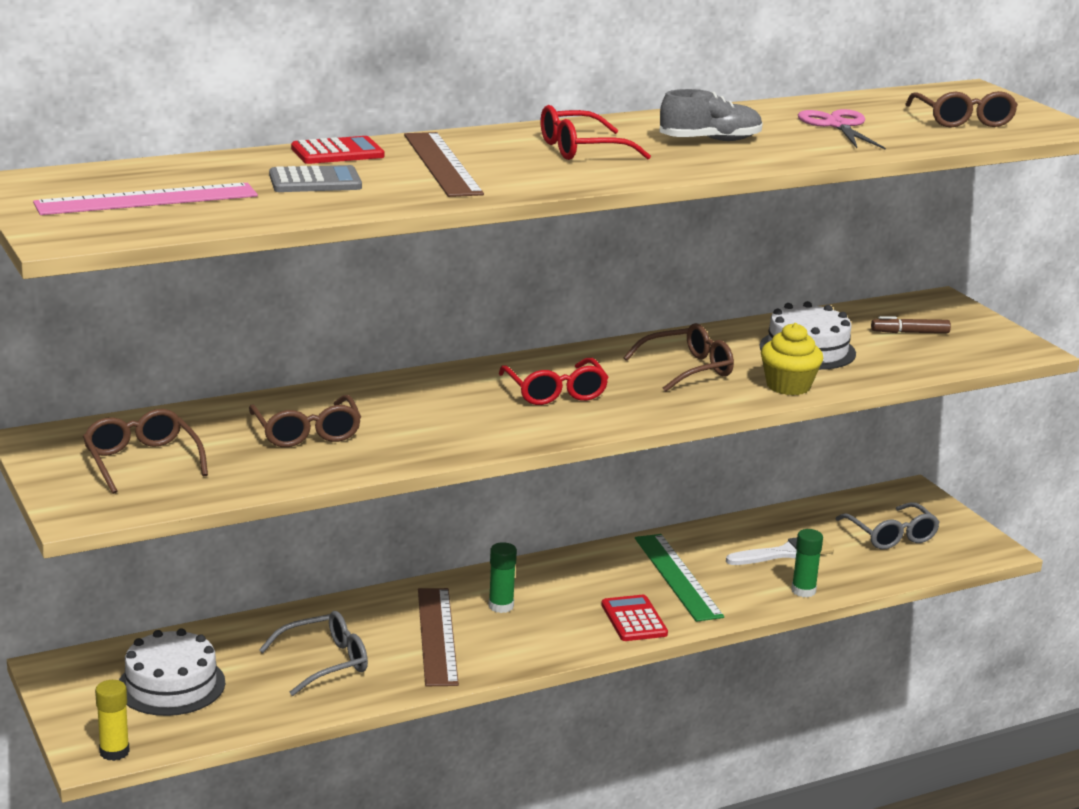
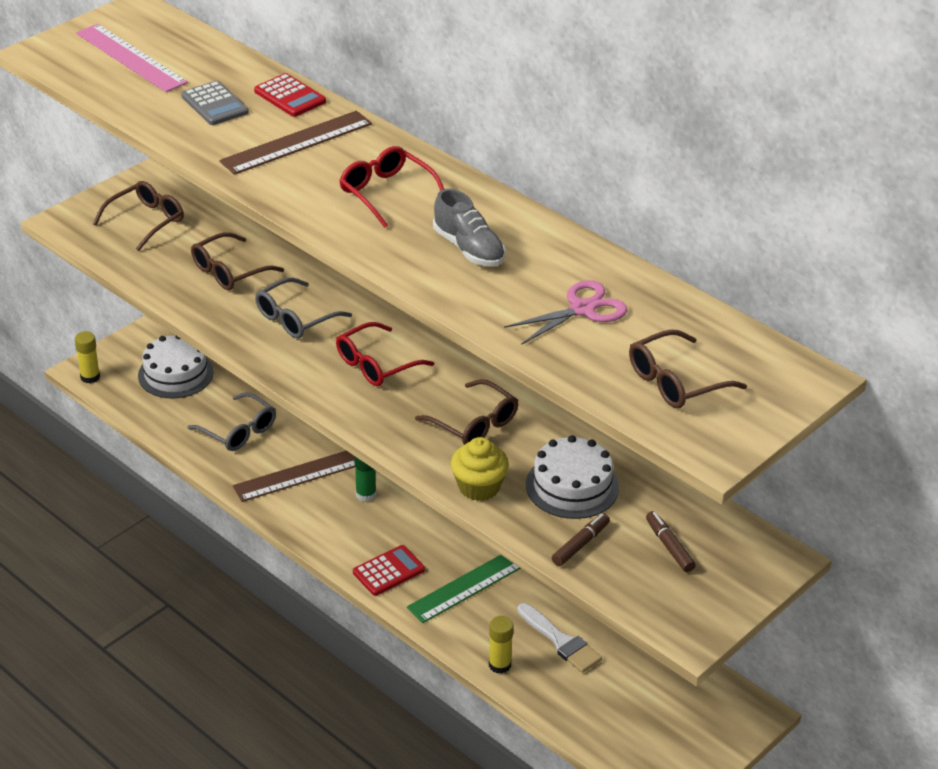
camera: 70 degrees right, 15 degrees up
green glue stick [791,529,823,597] -> yellow glue stick [489,616,514,674]
grey glasses [836,502,940,549] -> grey glasses moved to [255,278,352,339]
none -> brown marker [552,513,610,566]

